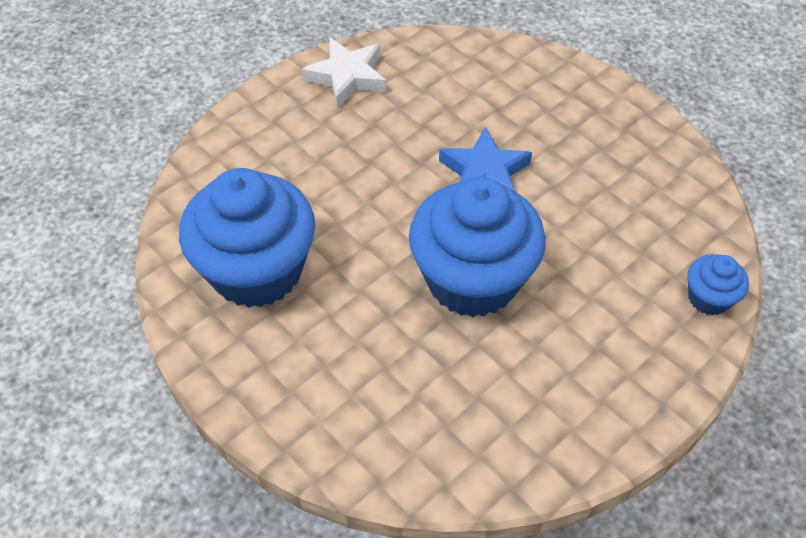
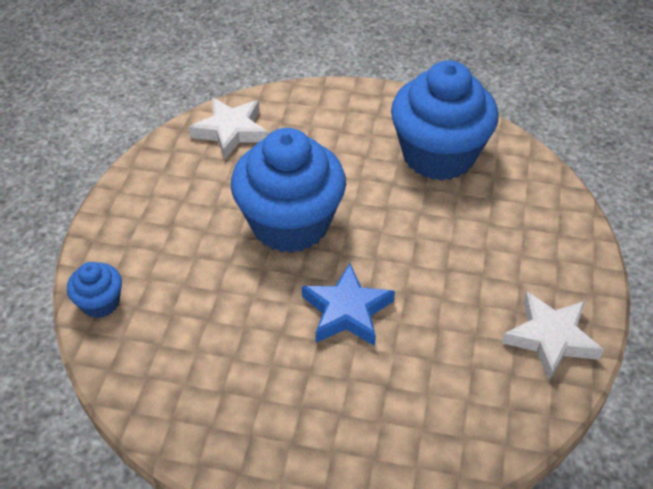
camera: 145 degrees right, 5 degrees down
none -> white star [189,98,268,160]

